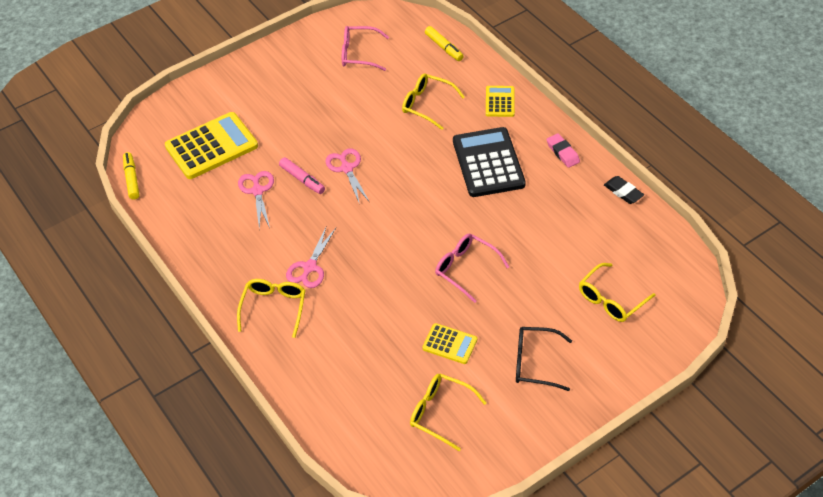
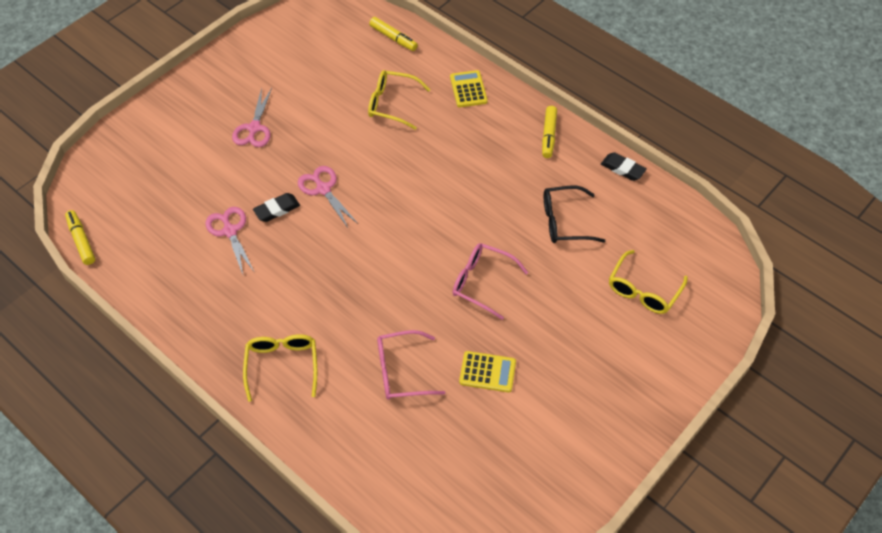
camera: 15 degrees left, 5 degrees up
yellow calculator [165,112,258,179] -> none
pink marker [279,157,325,194] -> black eraser [253,193,300,222]
pink scissors [286,225,336,288] -> pink scissors moved to [232,88,272,147]
pink glasses [342,26,389,71] -> pink glasses moved to [377,330,445,400]
yellow glasses [410,374,487,451] -> none
black calculator [453,127,526,197] -> none
black glasses [516,327,572,391] -> black glasses moved to [544,186,605,243]
pink eraser [547,133,580,168] -> yellow marker [542,106,557,158]

